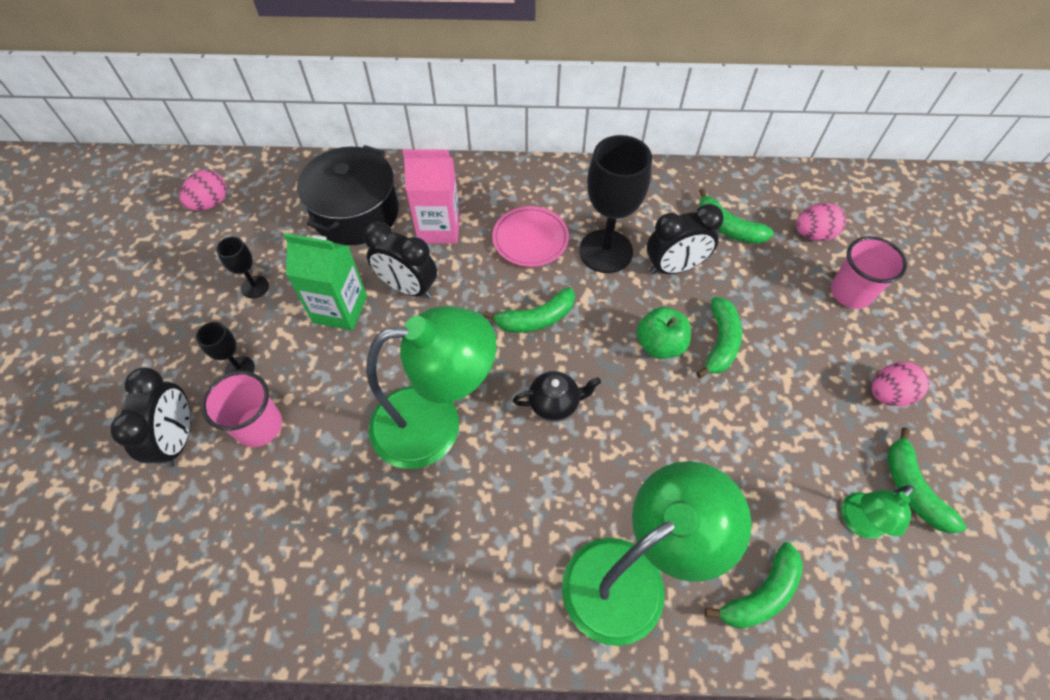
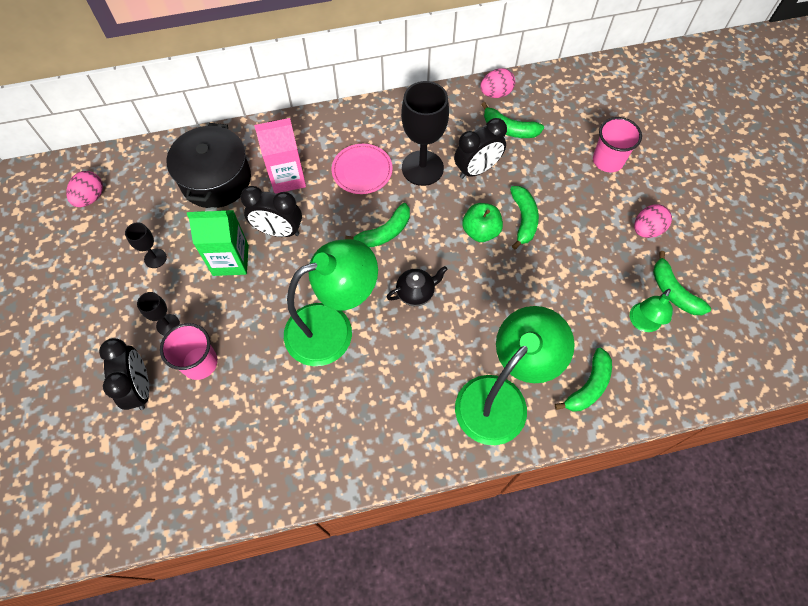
camera: 15 degrees left, 5 degrees up
pink egg [796,203,846,241] -> pink egg moved to [480,68,515,98]

